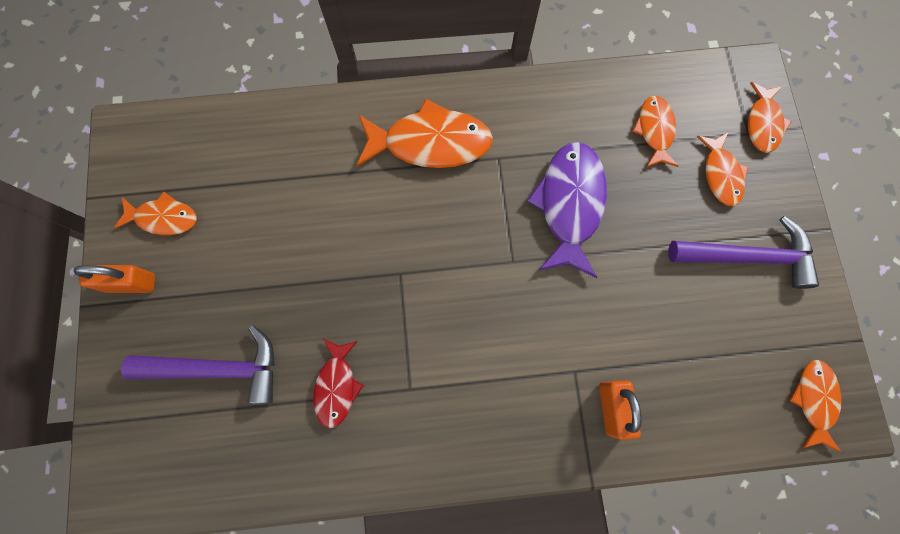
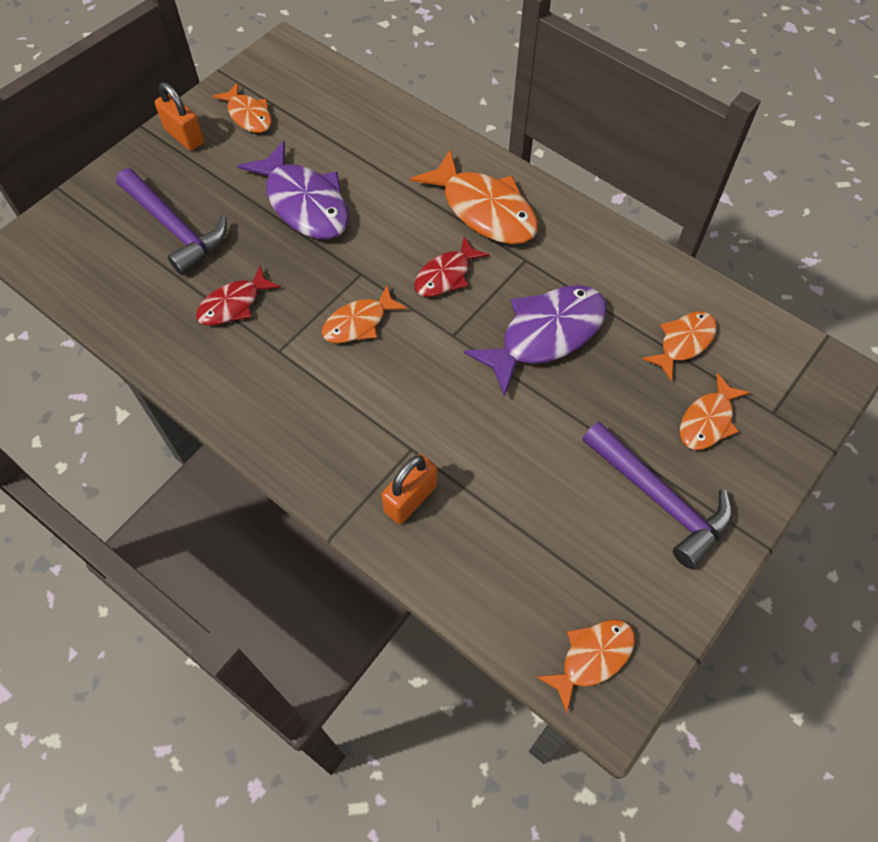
camera: 45 degrees right, 15 degrees down
orange fish [748,82,792,153] -> orange fish moved to [322,285,407,343]
none -> purple fish [238,140,349,239]
none -> red fish [414,237,489,297]

